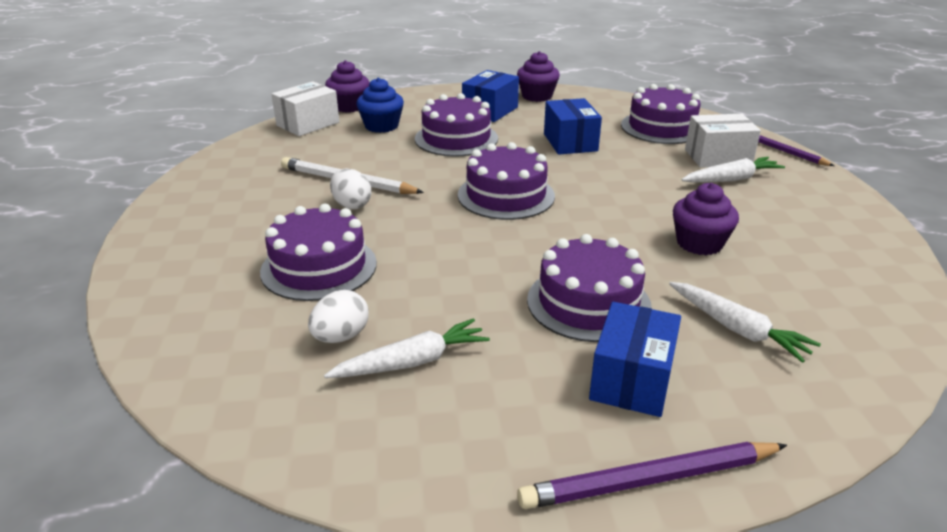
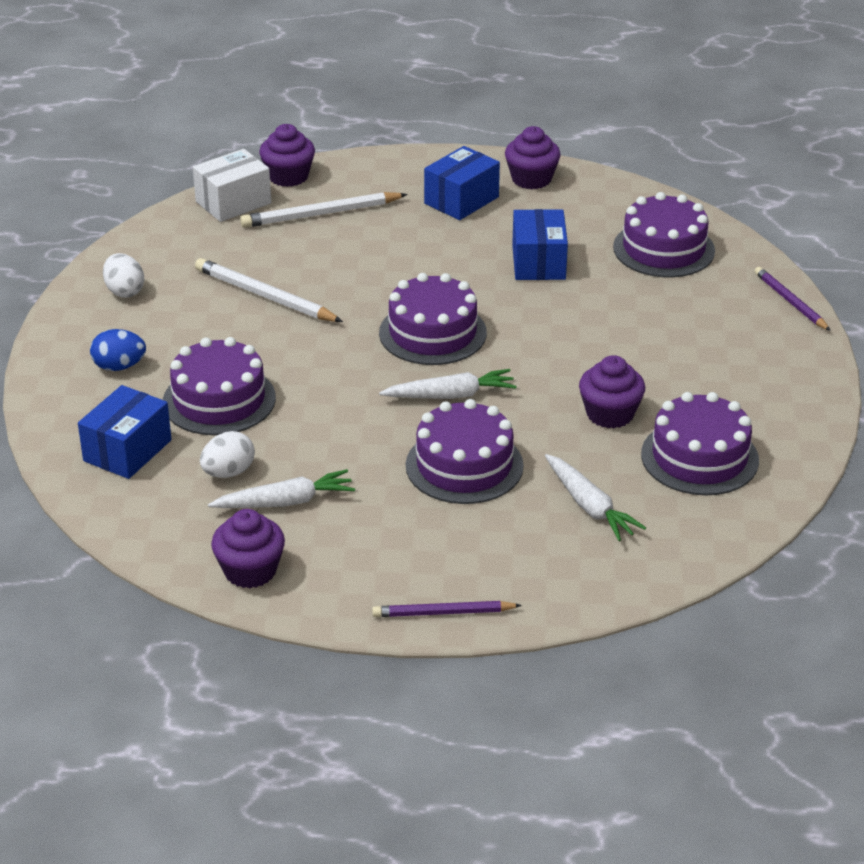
camera: 10 degrees right, 5 degrees up
white egg [330,168,371,209] -> white egg moved to [103,253,144,298]
blue cupcake [356,78,404,133] -> white pencil [240,192,408,228]
purple cake [415,93,498,157] -> purple cake moved to [641,392,759,495]
purple pencil [517,442,787,509] -> purple pencil [372,601,522,617], size x0.66
blue box [589,302,681,417] -> blue box moved to [78,385,172,479]
white carrot [681,157,785,183] -> white carrot moved to [379,369,517,399]
white box [685,114,761,168] -> none
none -> blue egg [90,329,146,371]
none -> purple cupcake [211,509,285,588]

